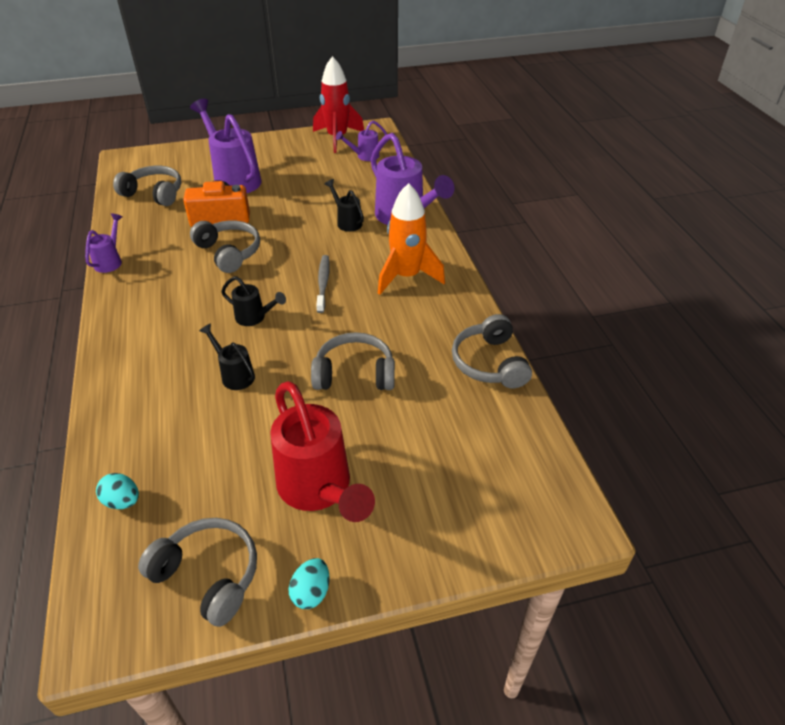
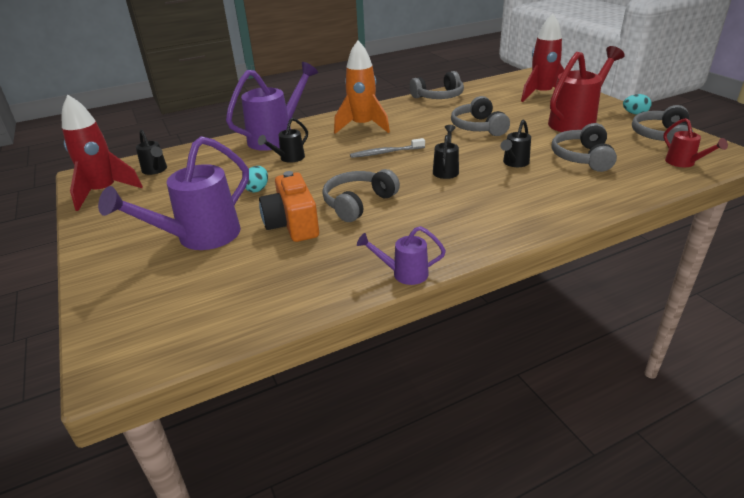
camera: 100 degrees left, 10 degrees down
turquoise egg [96,473,139,509] -> turquoise egg moved to [245,166,268,192]
grey headphones [113,166,182,206] -> grey headphones moved to [552,123,617,172]
purple watering can [336,121,387,161] -> black watering can [136,129,167,175]
none -> red rocket [521,13,564,102]
none -> red watering can [663,118,728,167]

